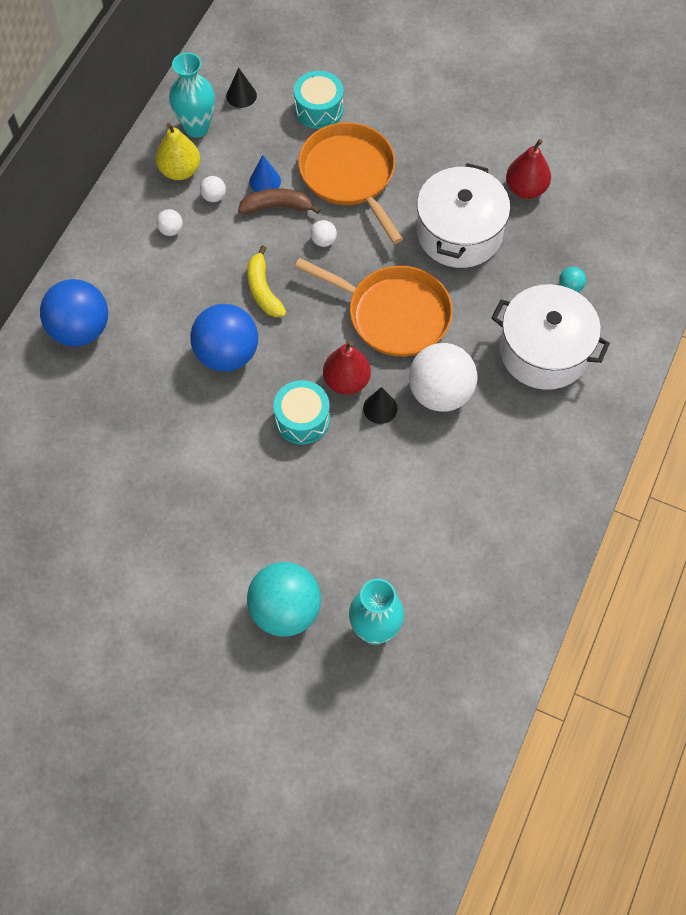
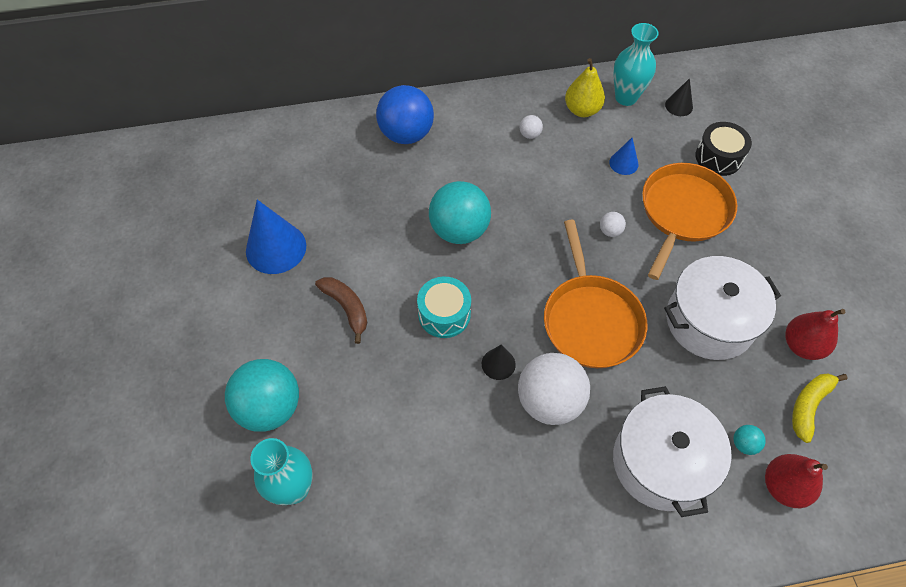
camera: 55 degrees right, 5 degrees down
blue ball [190,304,258,372] -> turquoise ball [429,181,491,244]
white ball [200,176,226,202] -> none
brown banana [238,189,320,214] -> brown banana moved to [315,277,367,344]
yellow banana [247,245,287,317] -> yellow banana moved to [792,374,848,443]
turquoise drum [294,71,343,129] -> black drum [695,122,752,176]
red pear [323,341,371,395] -> red pear moved to [765,454,828,508]
none -> blue cone [246,200,306,274]

